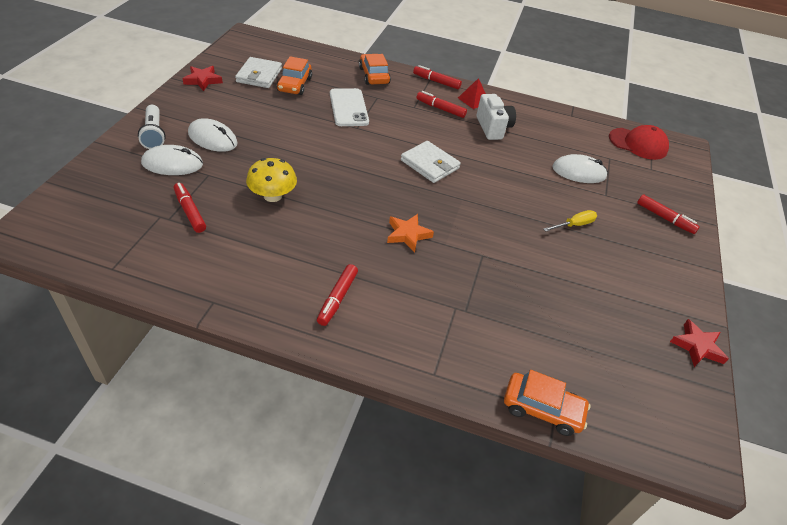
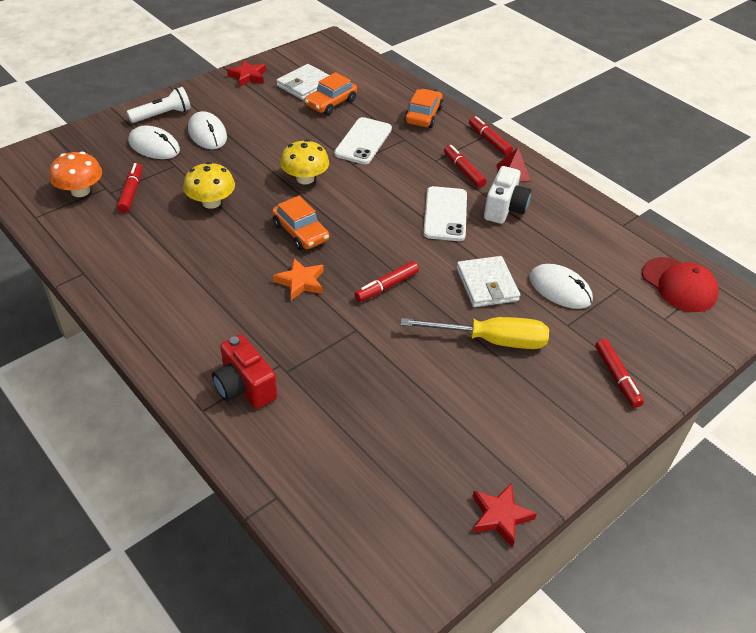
camera: 35 degrees right, 0 degrees up
white flashlight [138,105,166,149] -> white flashlight turned 135 degrees counterclockwise [127,87,191,123]
red marker [317,264,358,326] -> red marker moved to [354,261,419,302]
white wallet [401,141,461,183] -> white wallet moved to [456,256,520,307]
orange car [504,370,591,436] -> orange car moved to [272,196,329,250]
yellow screwdriver [543,210,597,232] -> yellow screwdriver [401,317,549,349], size x1.87
none -> orange mushroom [49,152,102,197]
none -> red camera [212,334,277,409]
none -> yellow mushroom [280,139,329,185]
none -> white phone [423,186,467,241]

